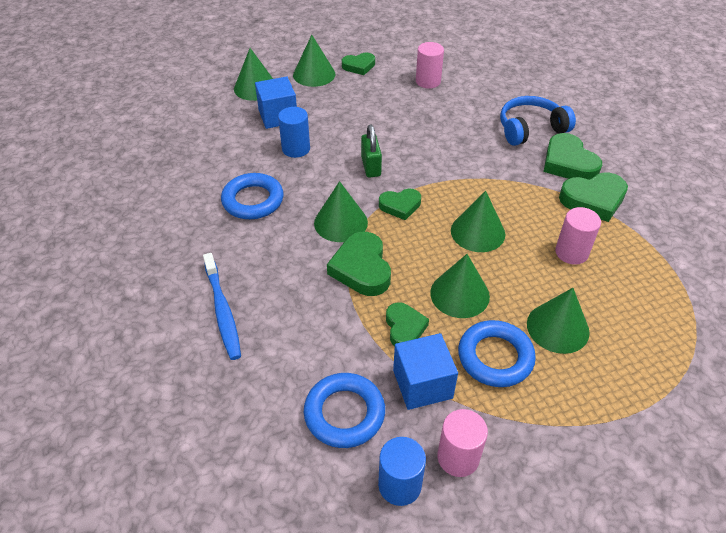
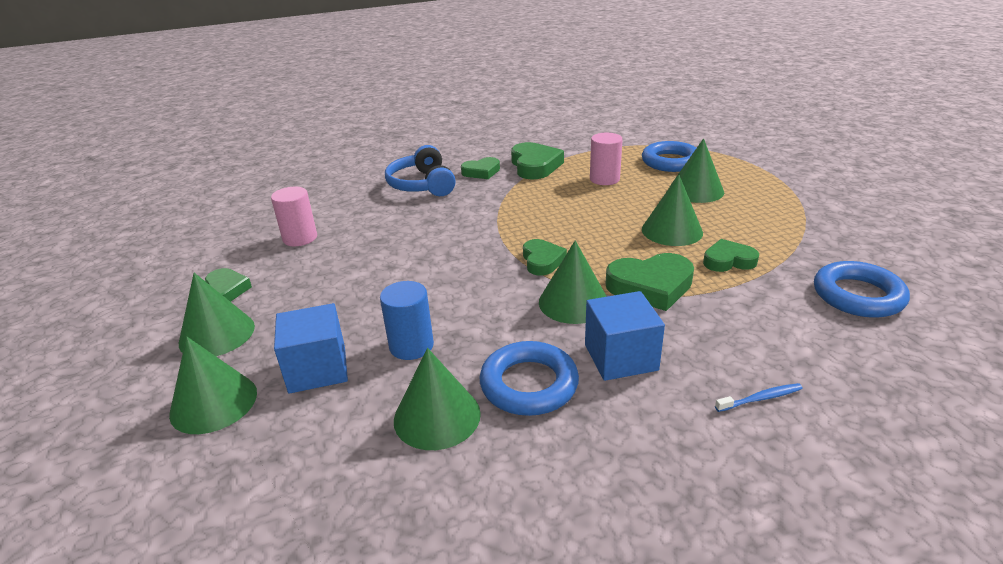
camera: 85 degrees left, 15 degrees down
blue toothbrush [203,253,241,360] -> blue toothbrush [715,383,803,412], size x0.51
green padlock [361,125,382,178] -> none
blue cylinder [378,437,426,506] -> none
blue cube [393,333,458,410] -> blue cube moved to [585,291,665,381]
pink cylinder [437,409,488,477] -> none
green cone [451,191,505,252] -> green cone moved to [394,348,481,450]
blue ring [458,320,536,387] -> blue ring moved to [642,141,696,172]
green heart [544,133,602,180] -> green heart [461,157,500,179], size x0.64

